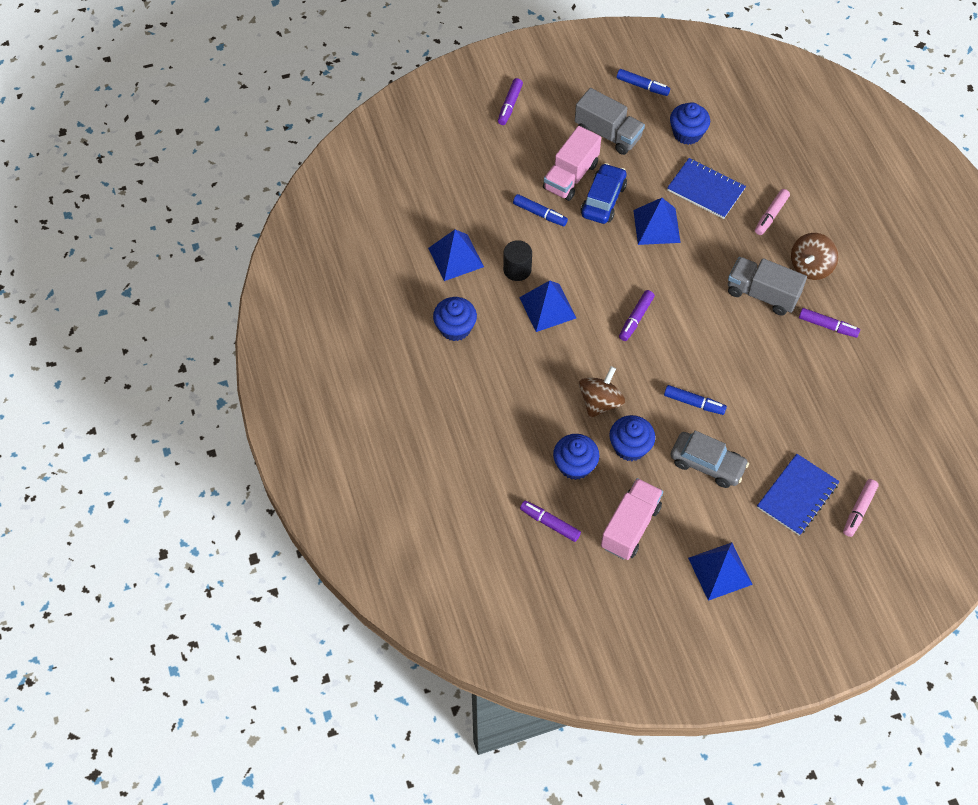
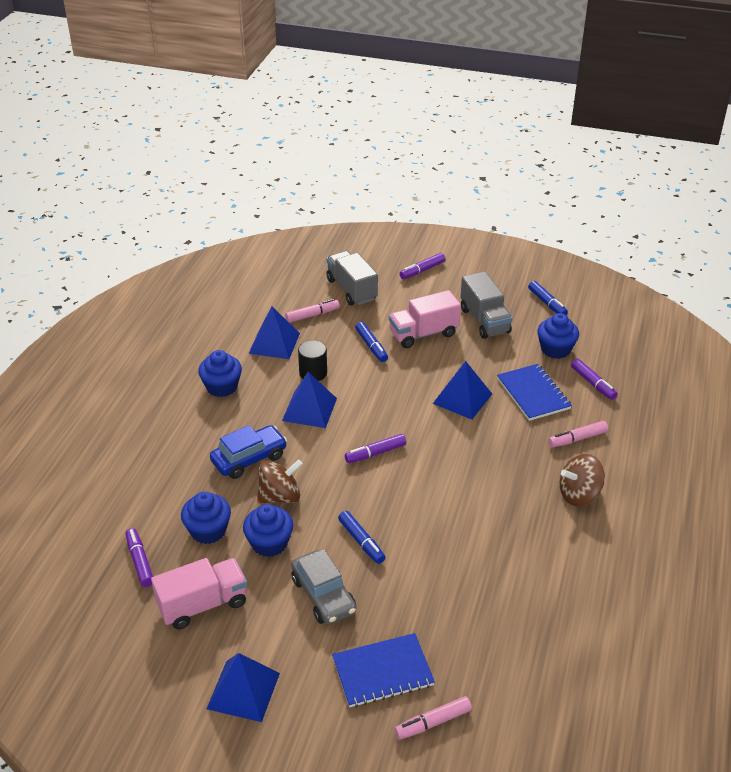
camera: 35 degrees right, 20 degrees down
blue car [581,163,627,224] -> blue car moved to [210,425,287,479]
grey truck [728,257,807,315] -> grey truck moved to [326,251,378,305]
purple marker [799,308,860,338] -> purple marker moved to [571,359,618,400]
none -> pink marker [285,299,340,323]

